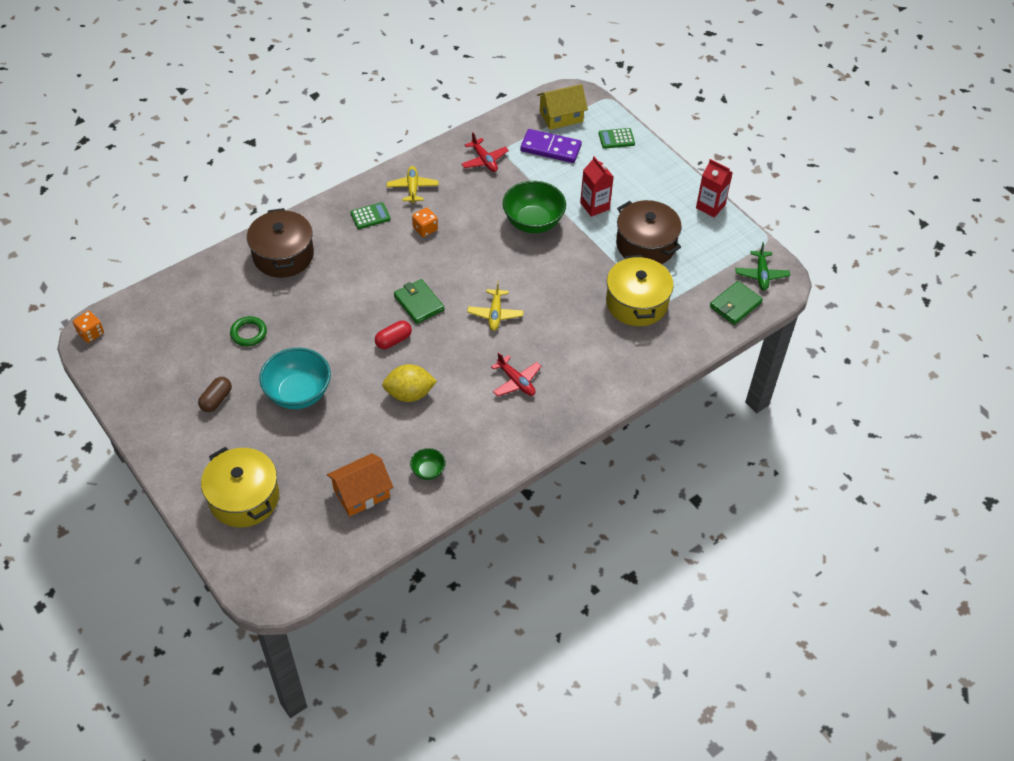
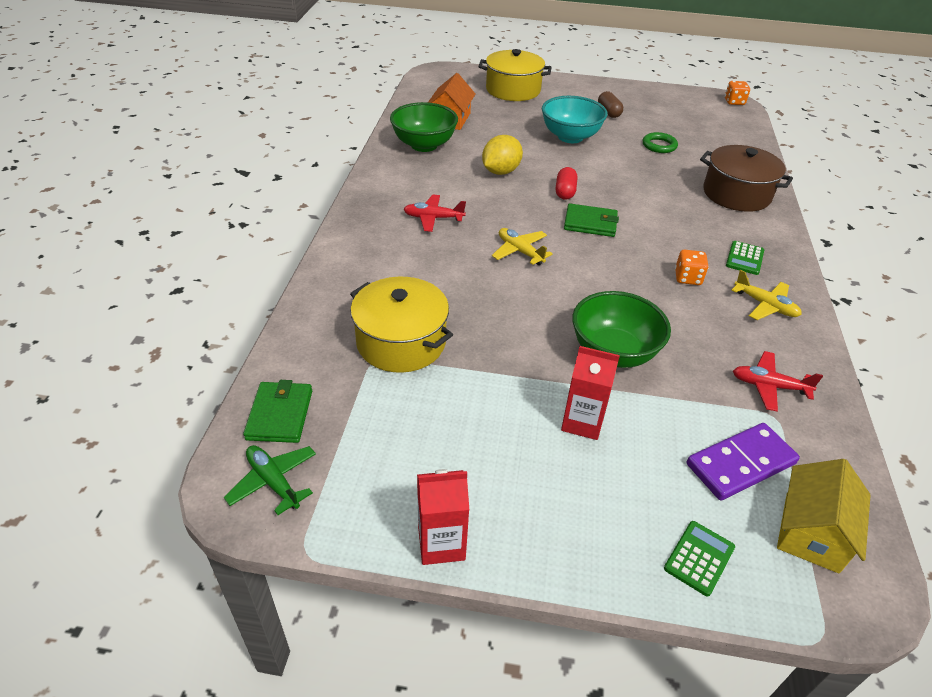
camera: 135 degrees right, 10 degrees down
green bowl [410,448,446,480] -> green bowl [390,102,458,152], size x2.07
brown pot [616,200,682,264] -> none

